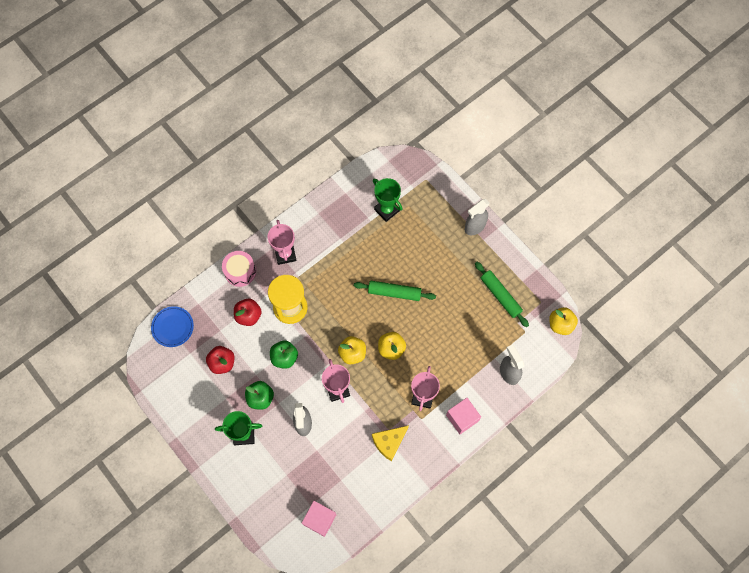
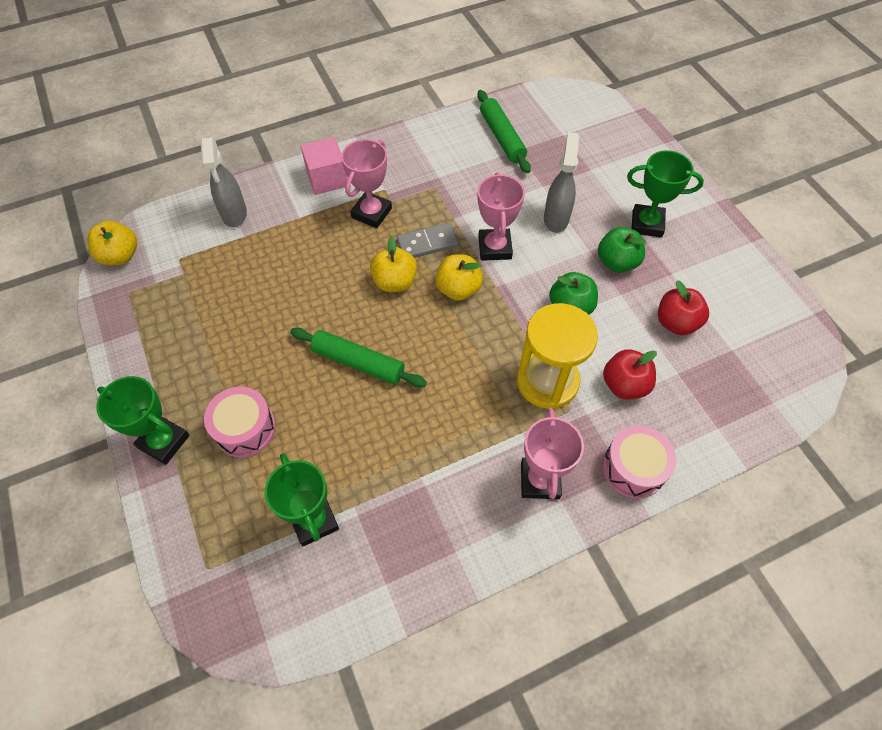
camera: 165 degrees left, 10 degrees down
blue plate [151,306,194,347] -> none
pink cube [302,501,336,537] -> none
yellow cheese [372,425,409,461] -> none
grey spray bottle [465,199,490,235] -> green trophy [96,376,190,465]
green rolling pin [475,262,529,327] -> green rolling pin moved to [477,90,531,173]
none -> pink drum [204,387,276,458]
none -> grey domino [396,222,459,258]

